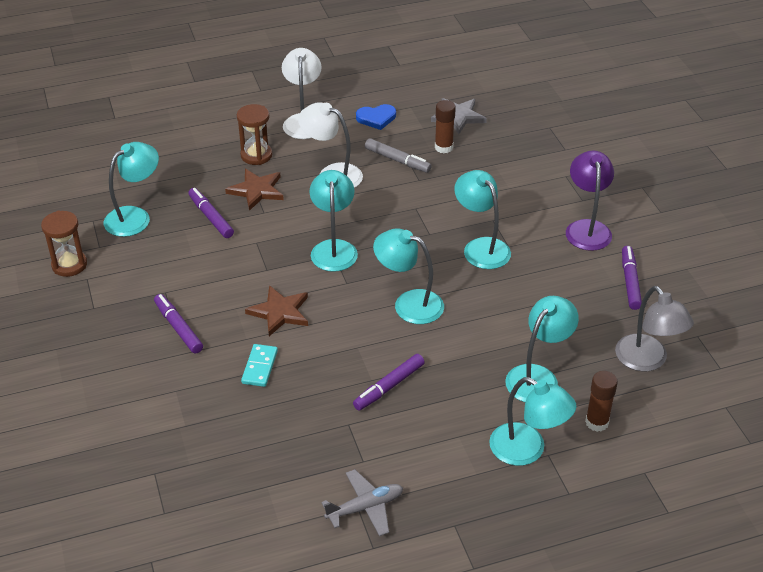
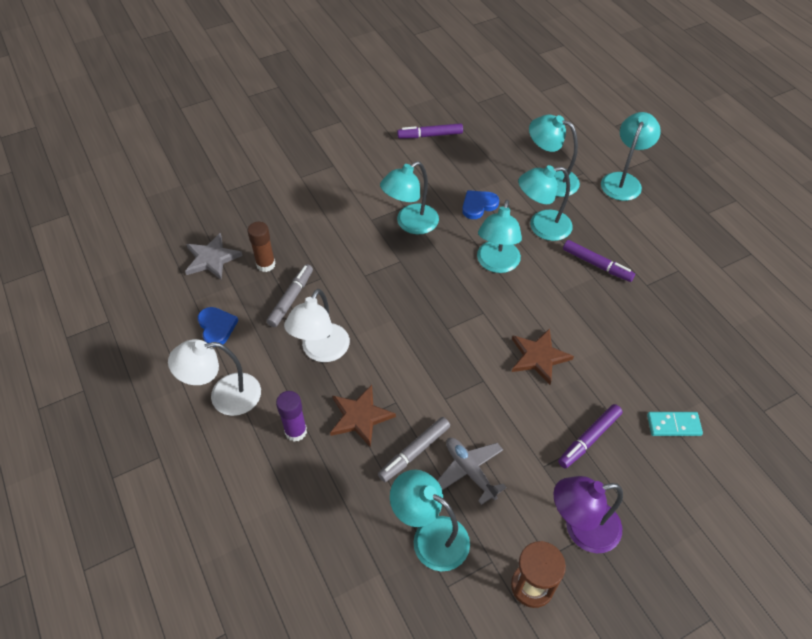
camera: 100 degrees left, 10 degrees up
purple marker [188,188,234,238] -> grey marker [378,417,450,482]
brown hourglass [237,104,272,165] -> purple glue stick [276,391,307,442]
turquoise domino [241,344,278,387] -> turquoise domino moved to [647,412,703,436]
turquoise lamp [310,170,358,272] -> turquoise lamp moved to [518,165,573,241]
grey plane [322,469,403,536] -> grey plane moved to [437,438,507,505]
purple lamp [566,151,614,251] -> purple lamp moved to [554,476,623,553]
brown glue stick [585,371,618,432] -> none
grey lamp [615,286,694,372] -> none
none -> blue heart [462,190,499,219]

